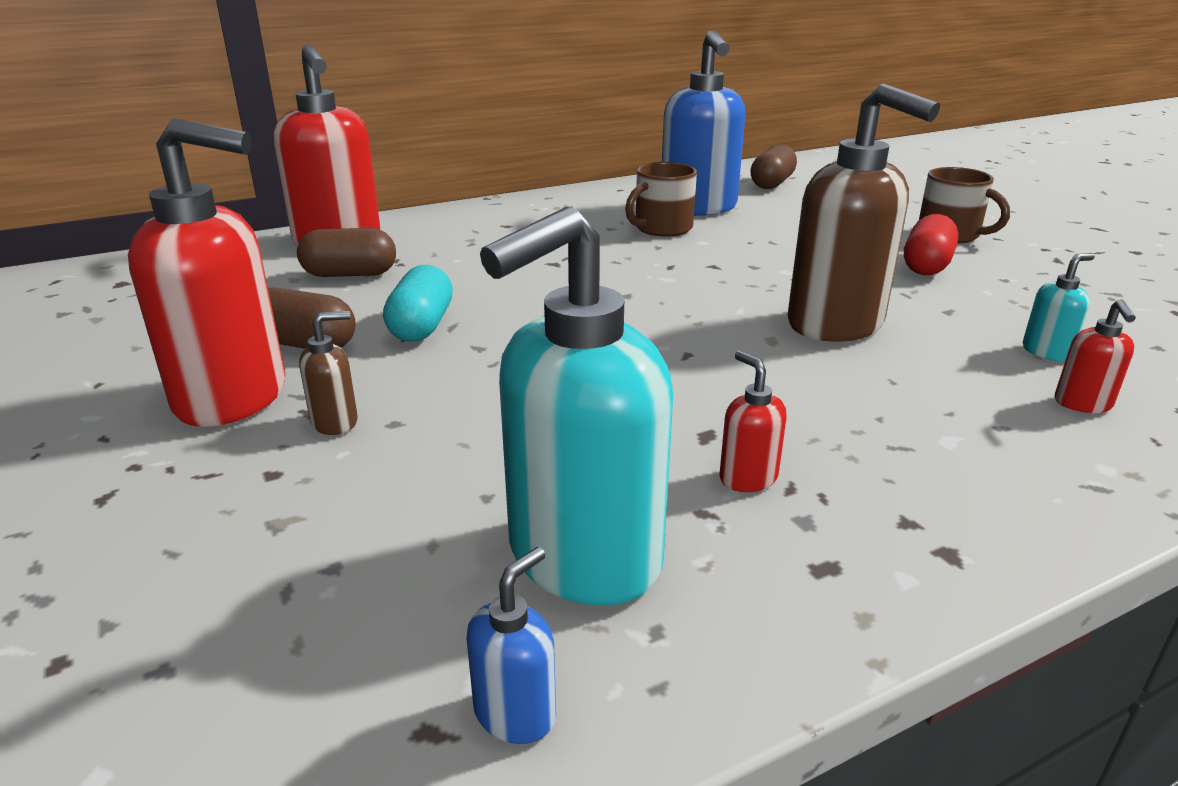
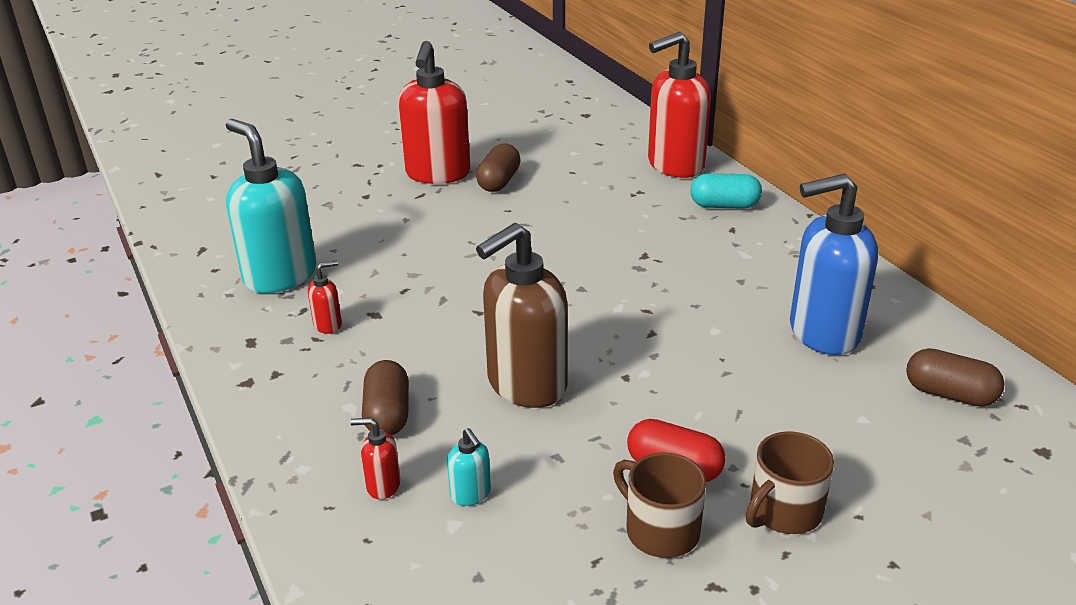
camera: 90 degrees right, 5 degrees up
brown capsule [297,228,396,277] -> brown capsule moved to [362,360,409,435]
brown soap dispenser [299,311,358,435] -> none
turquoise capsule [383,265,453,342] -> turquoise capsule moved to [690,173,762,209]
blue soap dispenser [466,547,556,744] -> none
brown mug [625,162,697,237] -> brown mug moved to [613,453,706,558]

